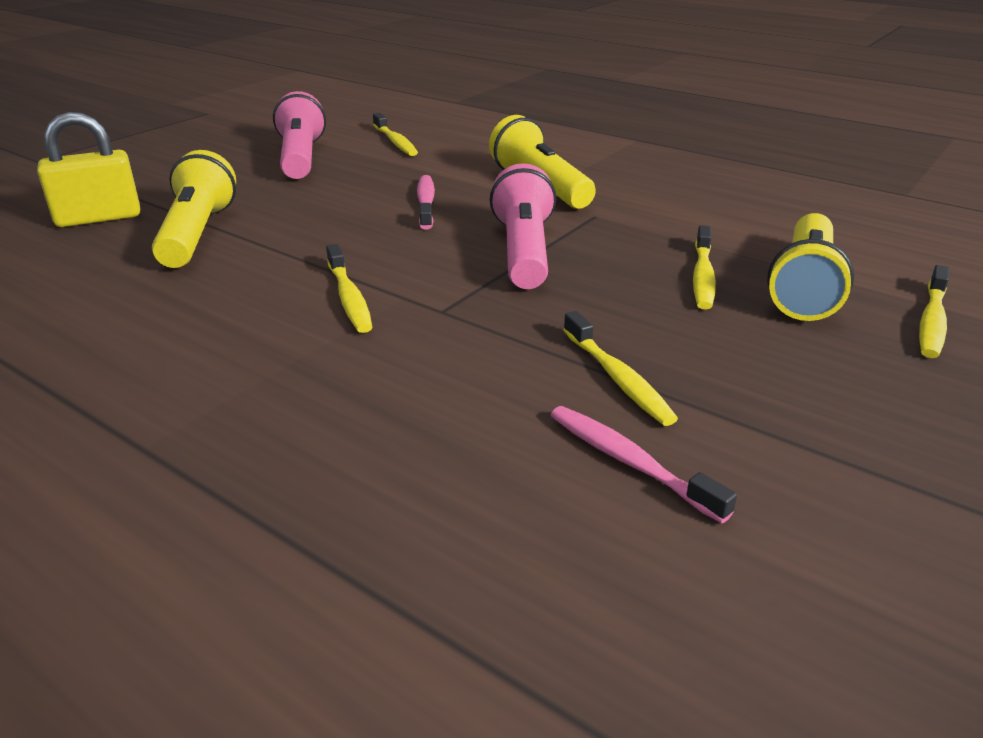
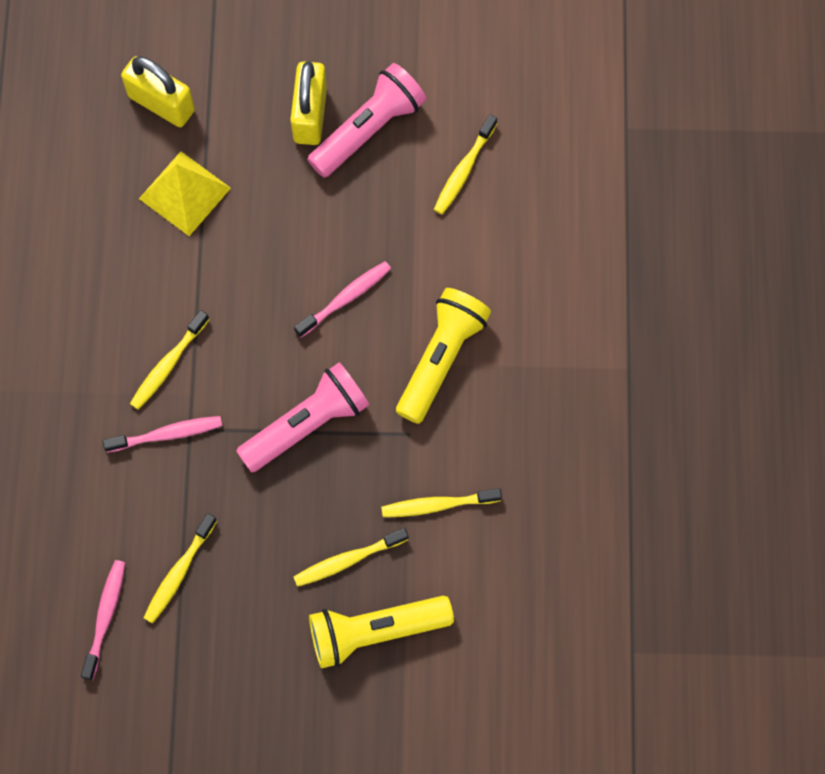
camera: 55 degrees right, 40 degrees up
yellow flashlight [152,150,236,268] -> yellow pyramid [139,151,231,236]
yellow toothbrush [919,265,950,358] -> yellow toothbrush moved to [381,488,502,517]
none -> pink toothbrush [102,416,222,453]
none -> yellow padlock [290,61,327,145]

